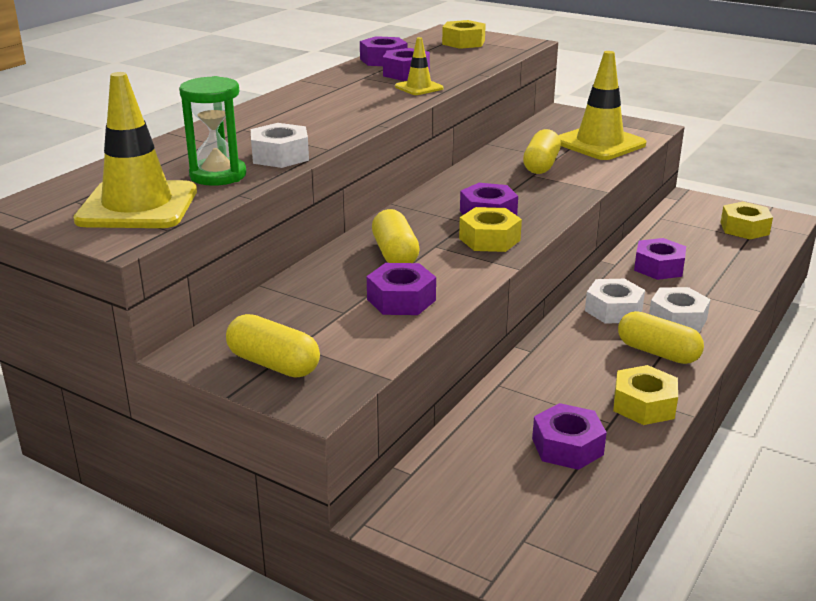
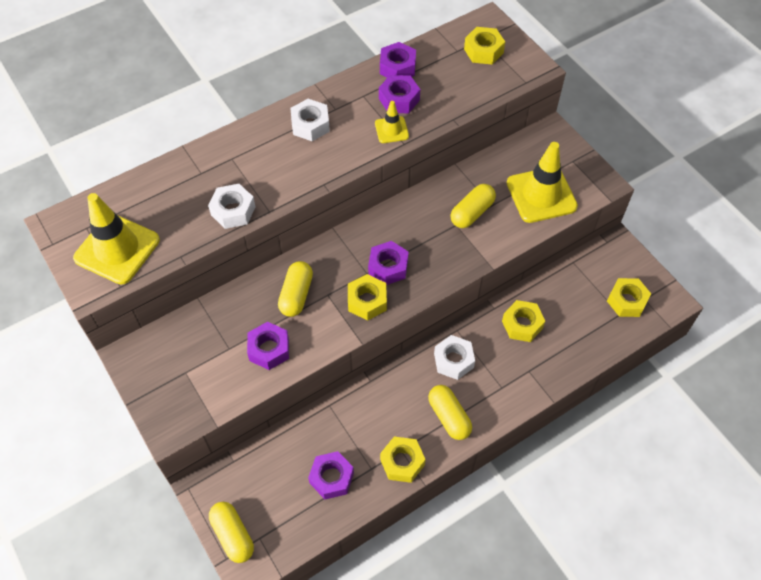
camera: 25 degrees right, 30 degrees up
green hourglass [179,76,246,186] -> none
yellow capsule [226,314,320,378] -> yellow capsule moved to [209,502,254,563]
purple nut [634,238,686,280] -> yellow nut [502,300,545,342]
white nut [649,287,711,333] -> white nut moved to [290,99,330,141]

